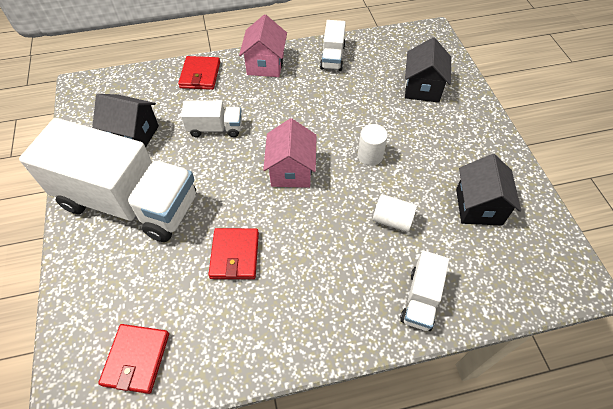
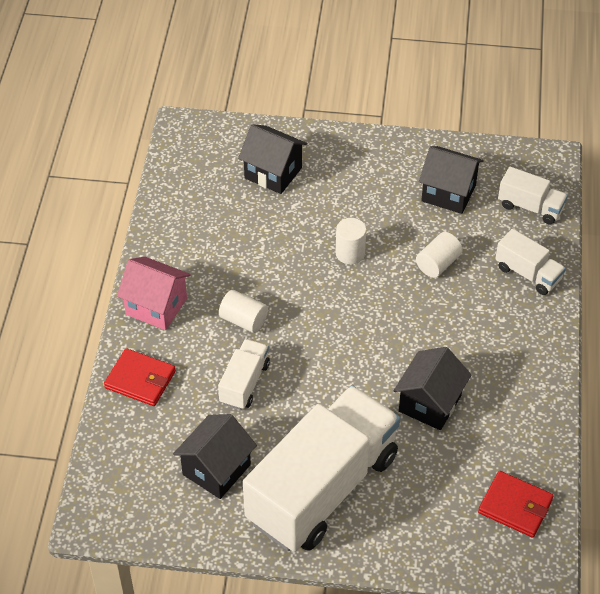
camera: 70 degrees left, 5 degrees down
red wallet [208,228,259,279] -> black house [394,347,471,430]
pink house [263,118,317,188] -> none
white truck [320,20,346,71] -> white truck moved to [498,167,568,225]
none -> white cylinder [219,290,268,333]

